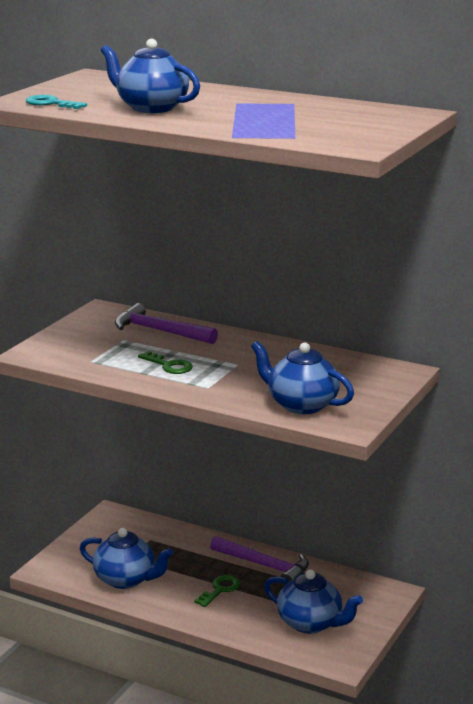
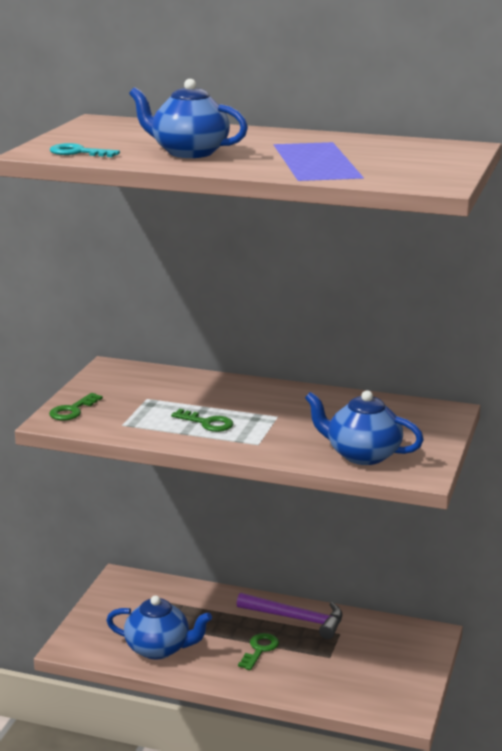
camera: 10 degrees left, 0 degrees up
purple hammer [115,303,218,344] -> none
blue teapot [264,569,363,634] -> none
none -> green key [49,393,103,421]

